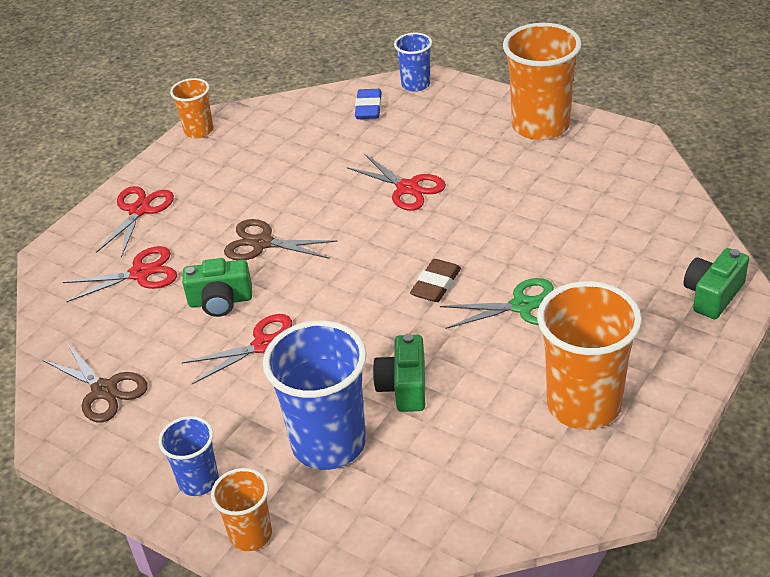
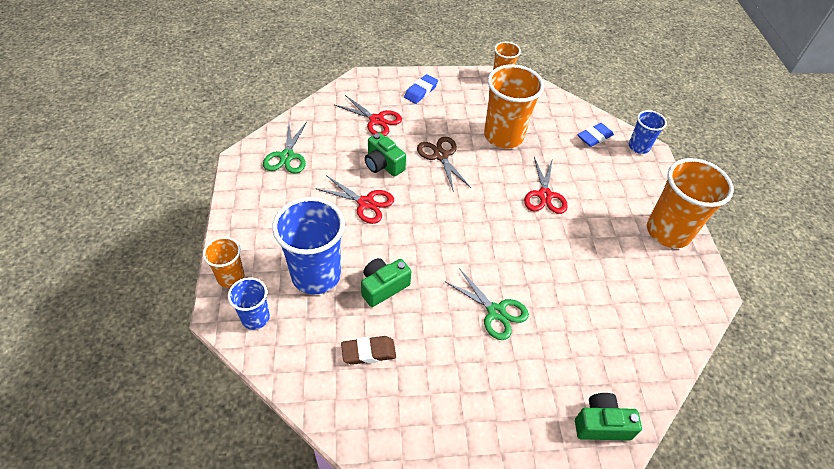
camera: 45 degrees right, 10 degrees up
brown scissors [42,343,148,423] -> green scissors [263,122,307,174]
red scissors [96,186,174,257] -> blue eraser [404,74,438,104]
blue cup [158,416,219,496] -> blue cup moved to [228,277,270,330]
brown eraser [410,259,461,302] -> brown eraser moved to [341,336,396,365]
orange cup [537,281,642,430] -> orange cup moved to [484,64,544,149]

